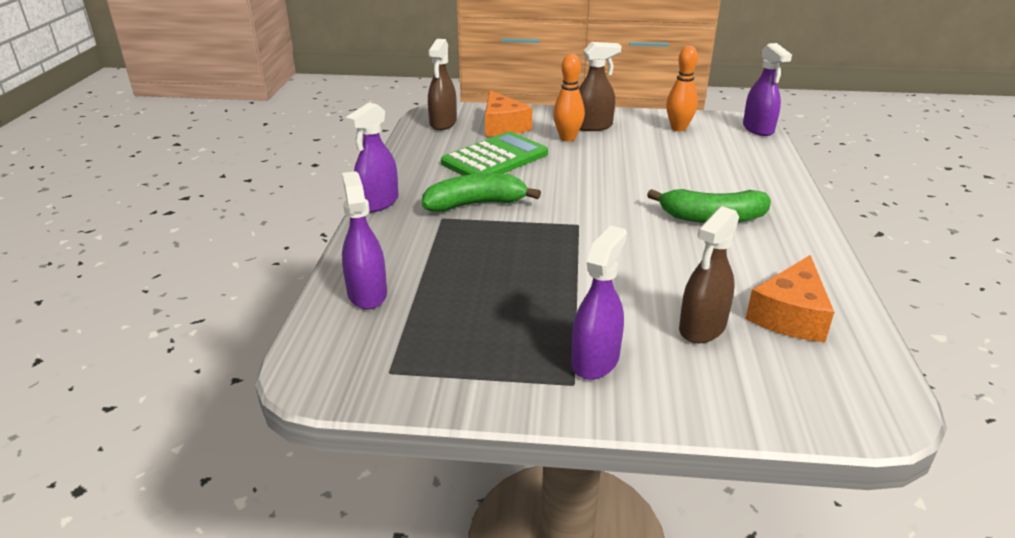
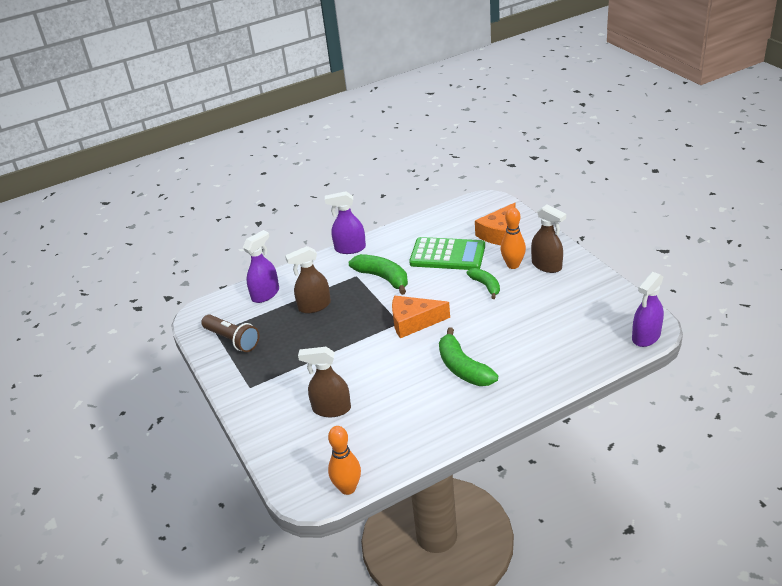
camera: 60 degrees right, 5 degrees up
brown spray bottle [428,39,457,130] -> brown spray bottle moved to [285,246,331,313]
purple spray bottle [571,225,627,380] -> none
orange bowling pin [666,46,698,131] -> orange bowling pin moved to [328,426,361,495]
orange cheese [746,255,834,342] -> orange cheese moved to [392,296,450,338]
none -> brown flashlight [201,314,260,352]
none -> green banana [467,268,500,299]

